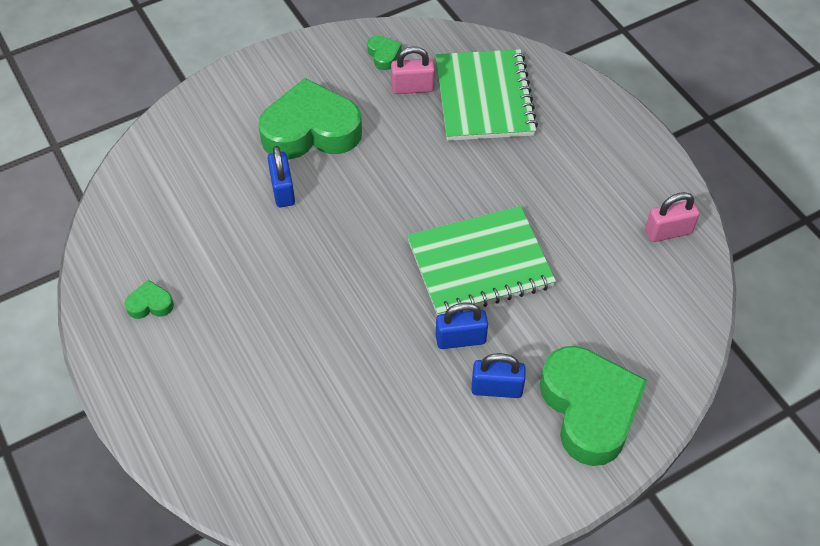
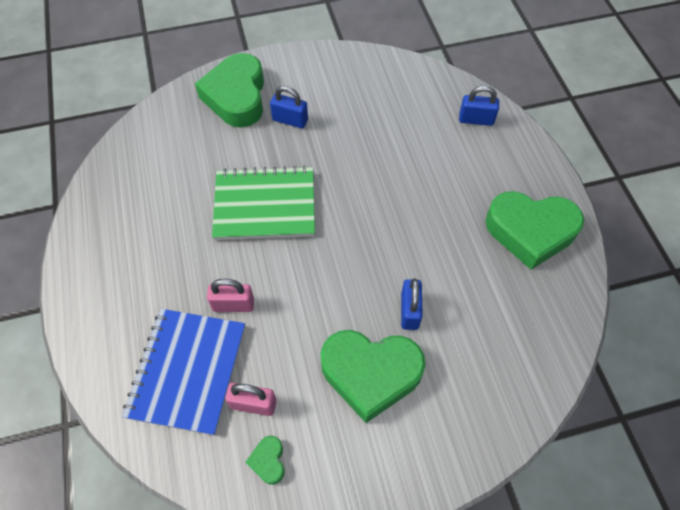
camera: 165 degrees left, 5 degrees up
green heart [125,280,174,319] -> green heart [486,191,584,270], size x2.43
green notebook [436,49,538,141] -> blue notebook [122,309,245,436]
blue padlock [436,303,488,349] -> blue padlock moved to [459,85,499,126]
pink padlock [645,192,699,242] -> pink padlock moved to [207,279,254,312]

